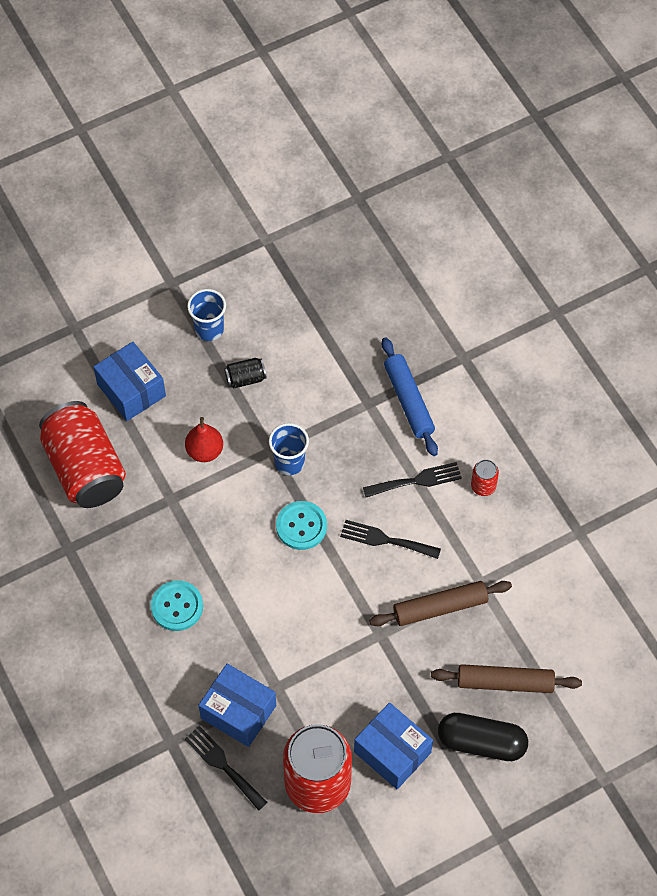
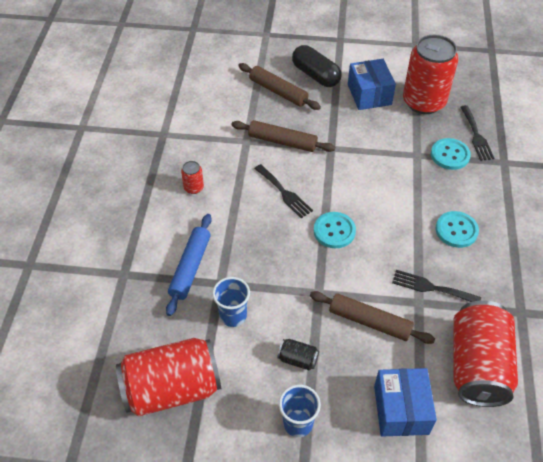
camera: 145 degrees left, 10 degrees down
red pear [185,417,223,462] -> brown rolling pin [310,291,435,344]
blue box [198,664,276,747] -> turquoise button [431,138,471,170]
blue cup [269,423,309,475] -> blue cup moved to [212,277,250,327]
black fork [363,462,462,497] -> black fork moved to [392,270,481,302]
none -> red can [116,338,221,417]

